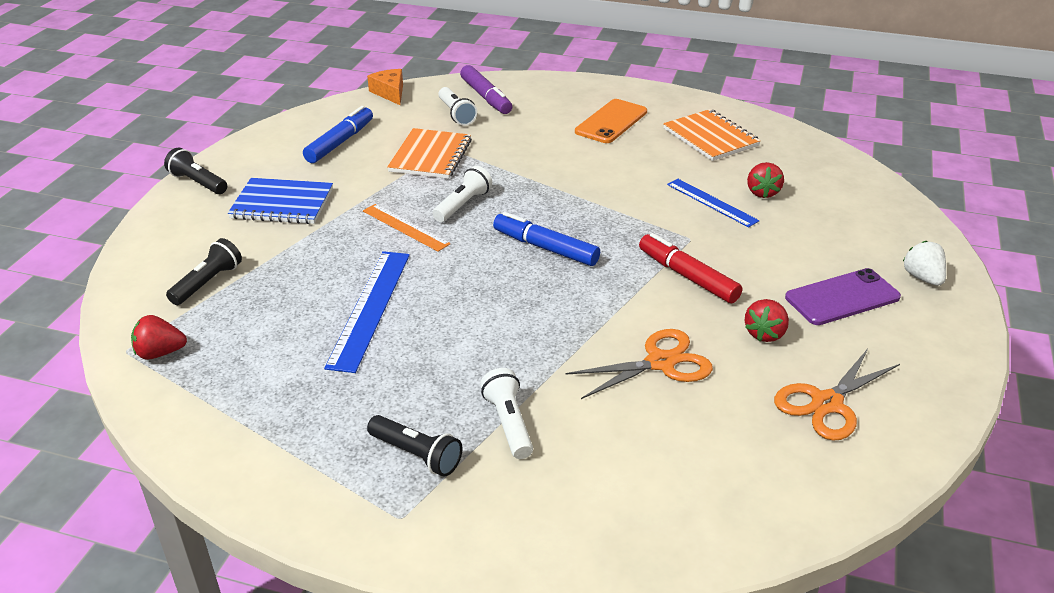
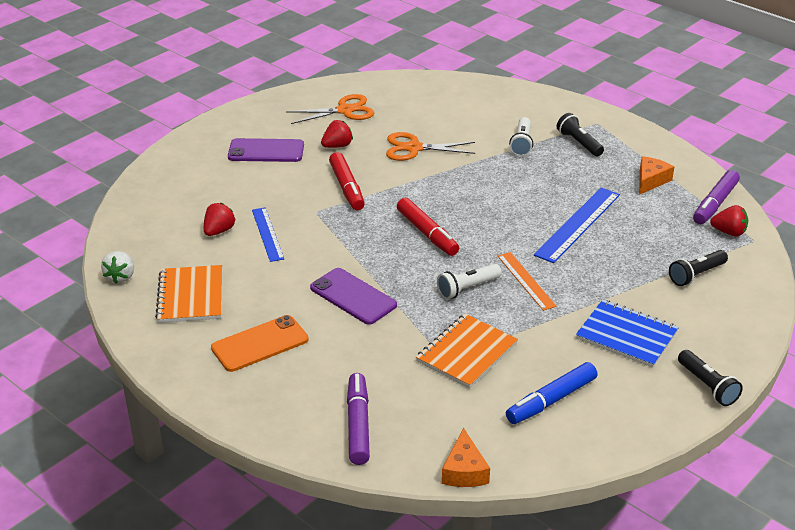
camera: 155 degrees left, 0 degrees up
white flashlight [438,87,477,126] -> none
blue marker [493,212,600,266] -> red marker [397,198,459,256]
white strawberry [903,241,946,286] -> white strawberry moved to [101,251,134,283]
none -> purple phone [310,268,397,325]
none -> orange cheese [639,156,674,195]
none -> purple marker [693,170,740,224]

